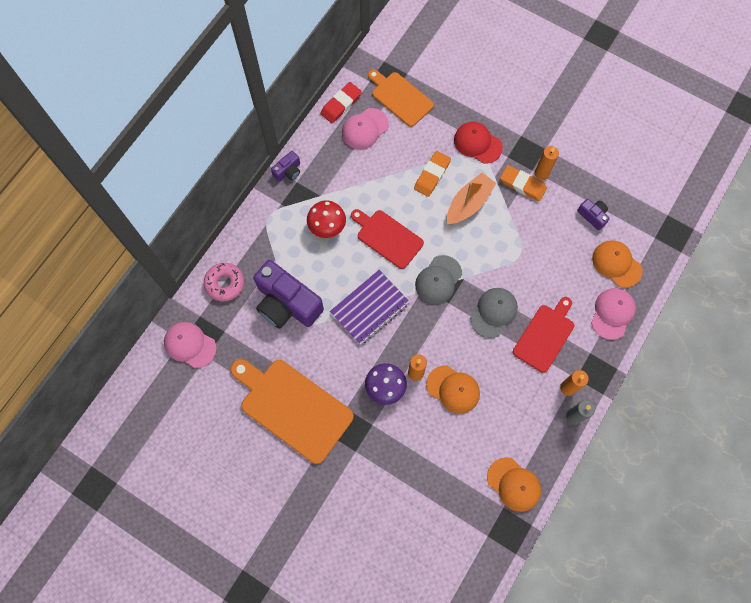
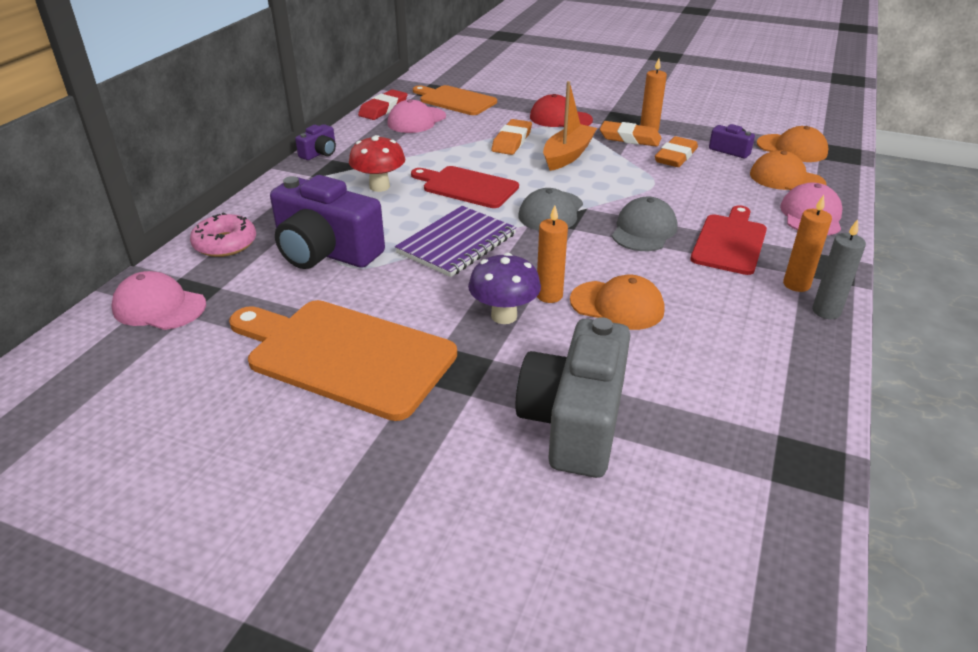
camera: 10 degrees left, 35 degrees down
orange cap [487,457,541,512] -> orange cap moved to [757,126,829,162]
none -> grey camera [515,317,630,478]
none -> orange eraser [655,136,698,167]

